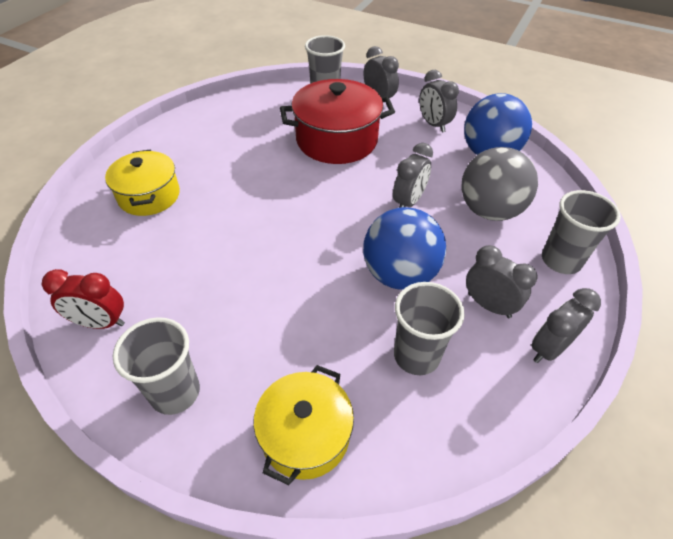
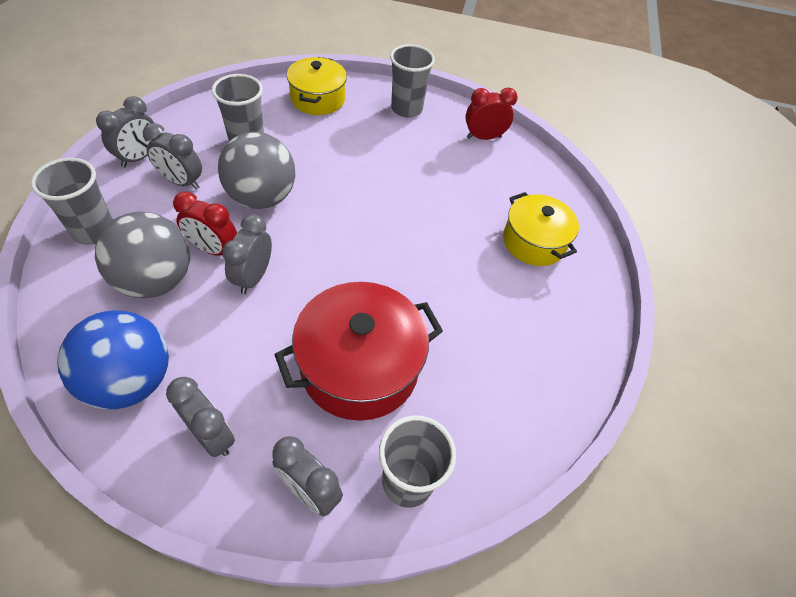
camera: 160 degrees right, 5 degrees up
blue ball [363,207,446,290] -> grey ball [218,132,295,209]
none -> red clock [173,191,237,256]

